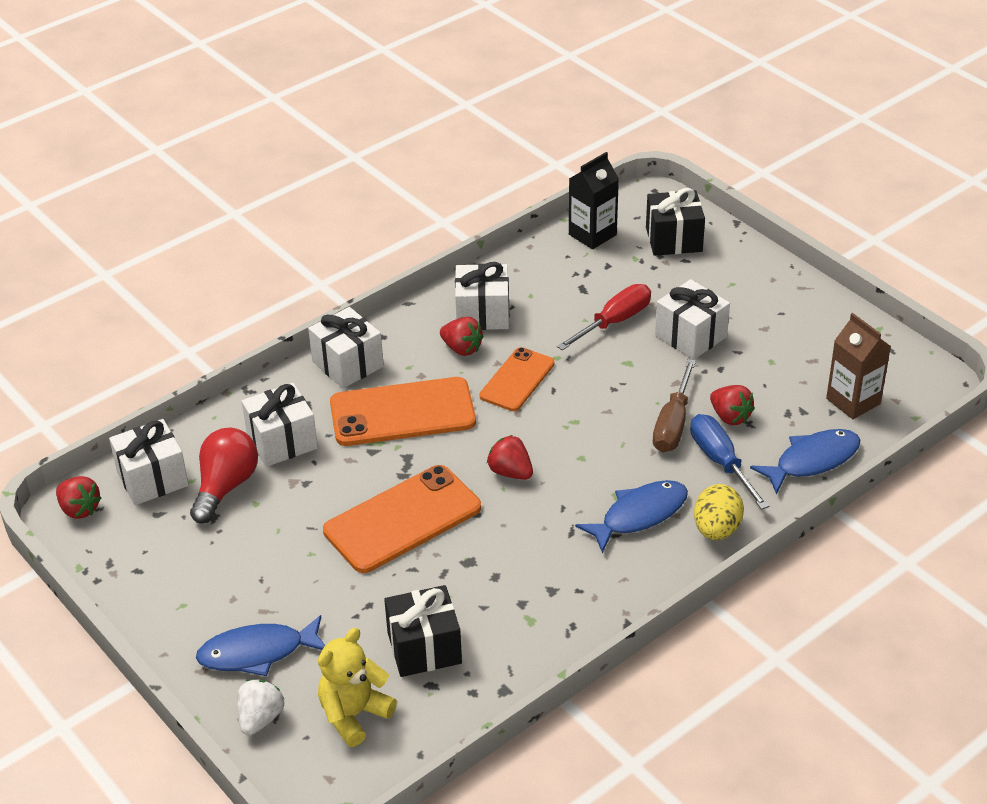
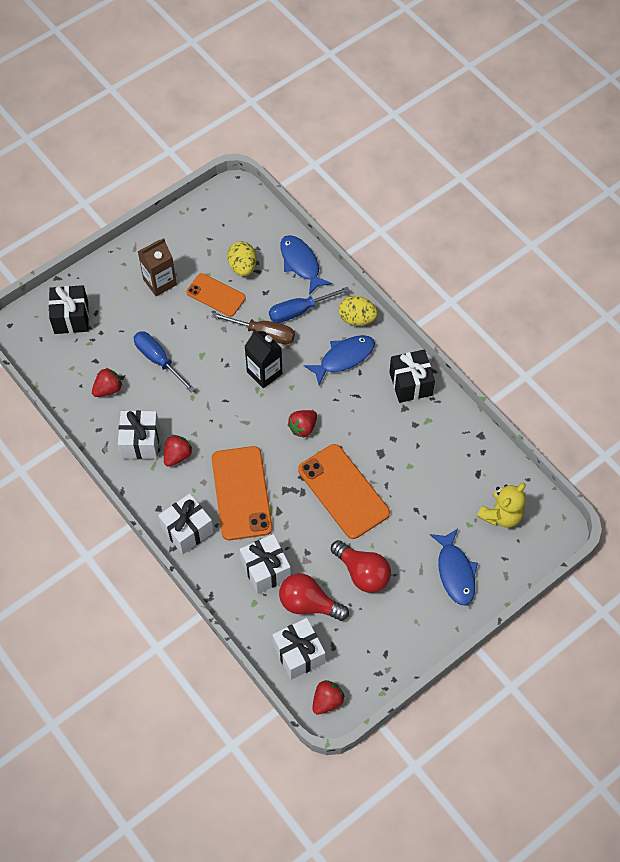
camera: 90 degrees left, 20 degrees up
white strawberry [237,679,284,735] -> none
yellow teddy bear [318,628,397,747] -> yellow teddy bear turned 90 degrees counterclockwise [477,483,526,528]
black gift [384,585,462,677] -> black gift moved to [389,350,435,403]
orange phone [480,347,555,411] -> orange phone moved to [186,273,246,317]
red screwdriver [557,284,651,350] -> blue screwdriver [134,331,195,393]
black carton [569,152,619,249] -> black carton moved to [245,329,282,388]
blue fish [575,480,688,553] -> blue fish turned 90 degrees clockwise [304,335,375,385]
white gift [655,279,730,360] -> none
red strawberry [710,385,755,425] -> red strawberry moved to [92,368,122,397]
brown carton [826,313,891,419] -> brown carton moved to [138,238,177,296]
none -> yellow egg [227,241,257,276]
none -> red light bulb [331,540,391,593]

